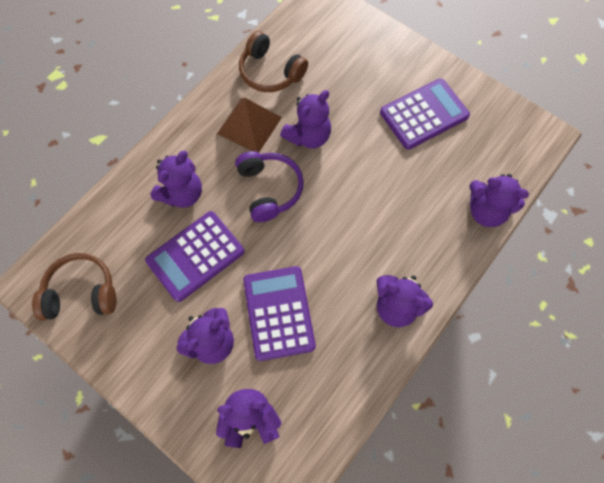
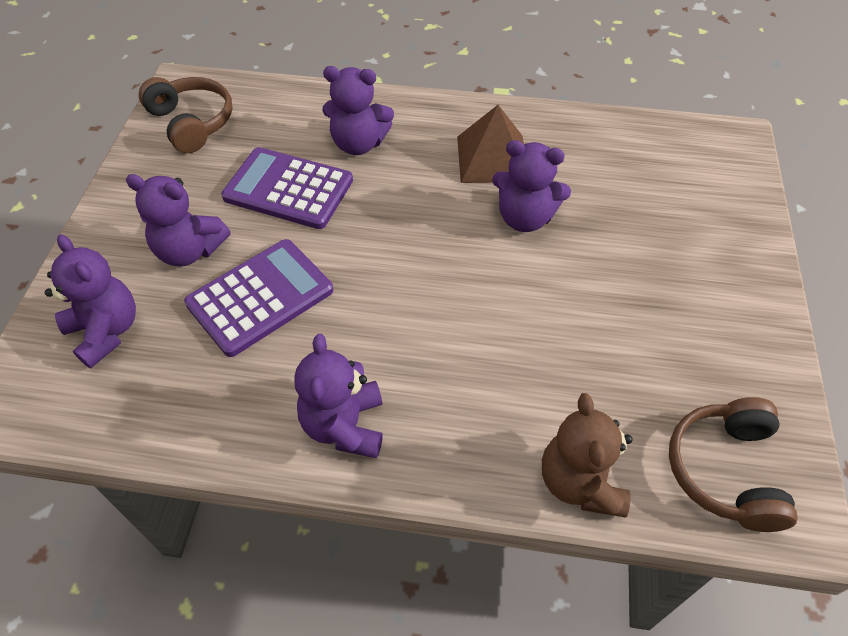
camera: 60 degrees right, 15 degrees down
purple headphones [235,151,304,222] -> none
brown headphones [239,31,308,92] -> brown headphones moved to [669,397,798,532]
purple calculator [380,78,470,150] -> none
purple teddy bear [469,174,529,227] -> brown teddy bear [542,393,633,517]

